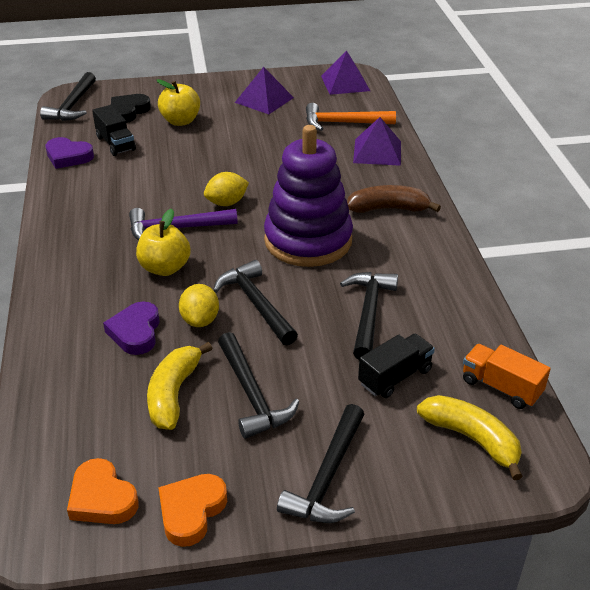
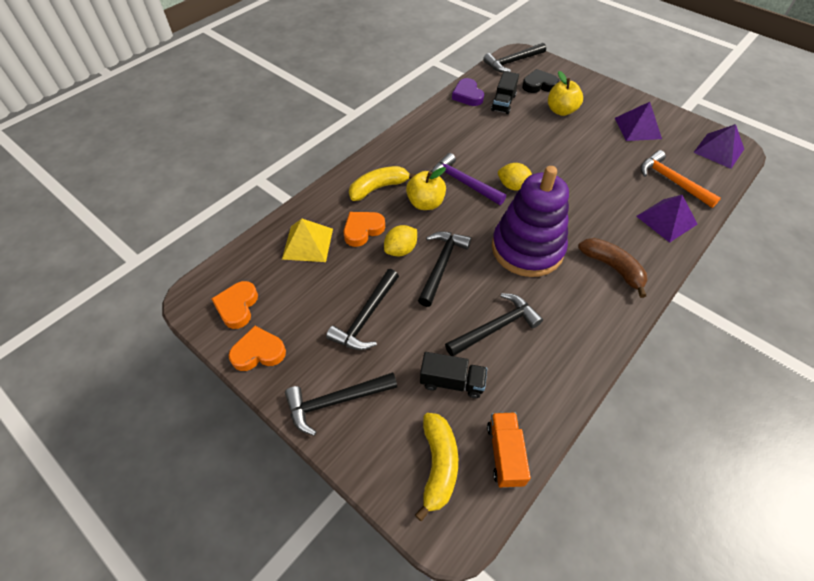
camera: 50 degrees right, 15 degrees up
purple heart [103,301,160,355] -> orange heart [344,212,385,247]
yellow banana [147,342,213,430] -> yellow banana moved to [349,166,416,201]
none -> yellow pyramid [282,219,333,262]

